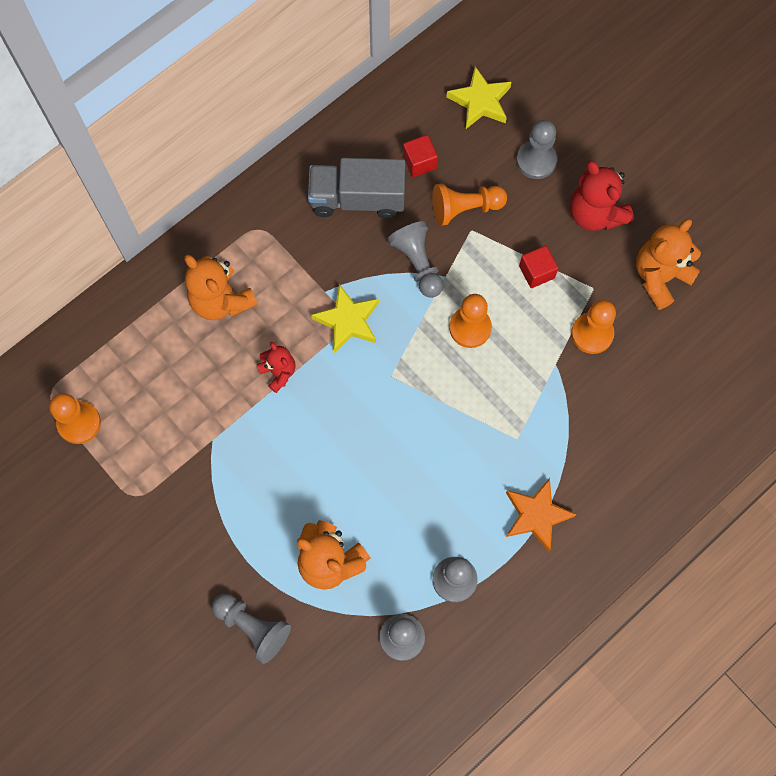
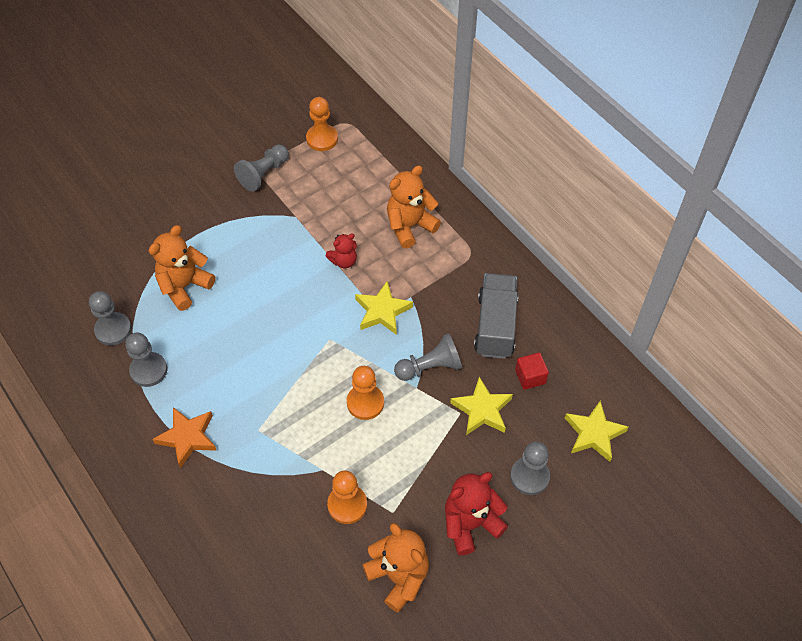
camera: 95 degrees right, 15 degrees down
grey pawn [212,593,291,664] -> grey pawn moved to [234,144,289,192]
orange pawn [432,183,507,226] -> yellow star [450,377,513,435]
red cube [519,246,558,288] -> none

